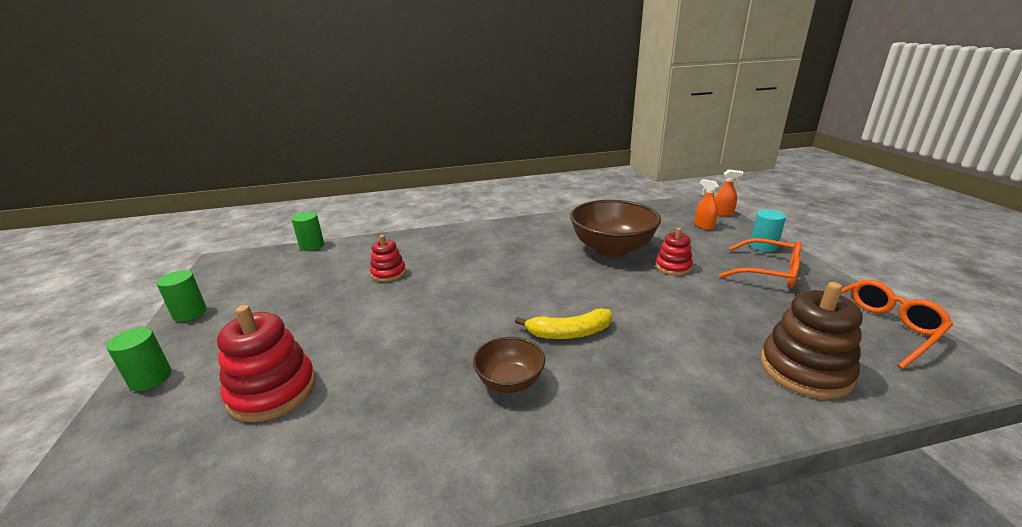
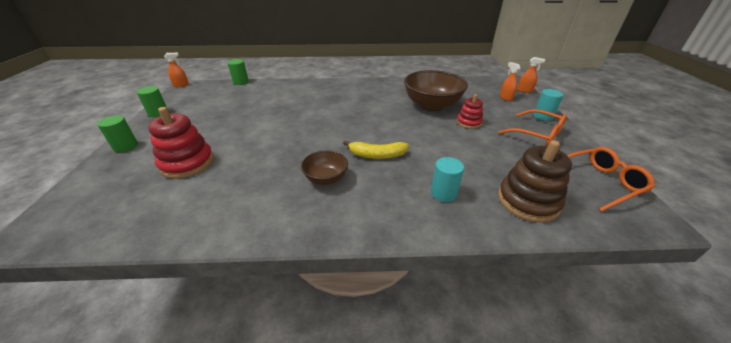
camera: 10 degrees right, 10 degrees up
red stacking toy [370,235,406,282] -> none
none -> orange spray bottle [164,53,189,87]
none -> turquoise cylinder [431,157,464,202]

